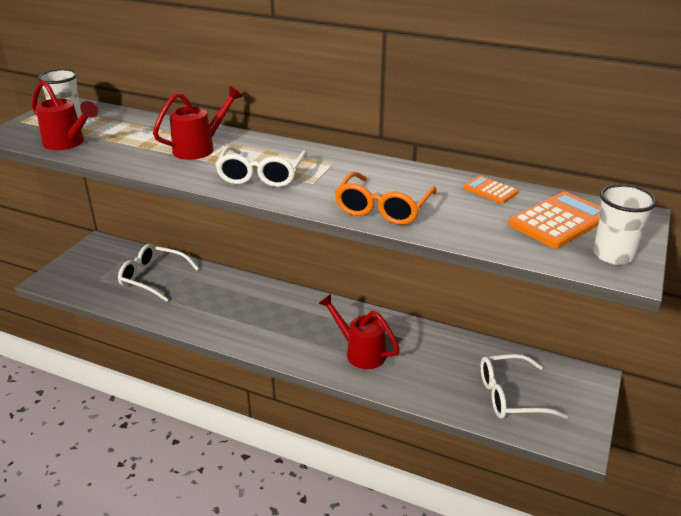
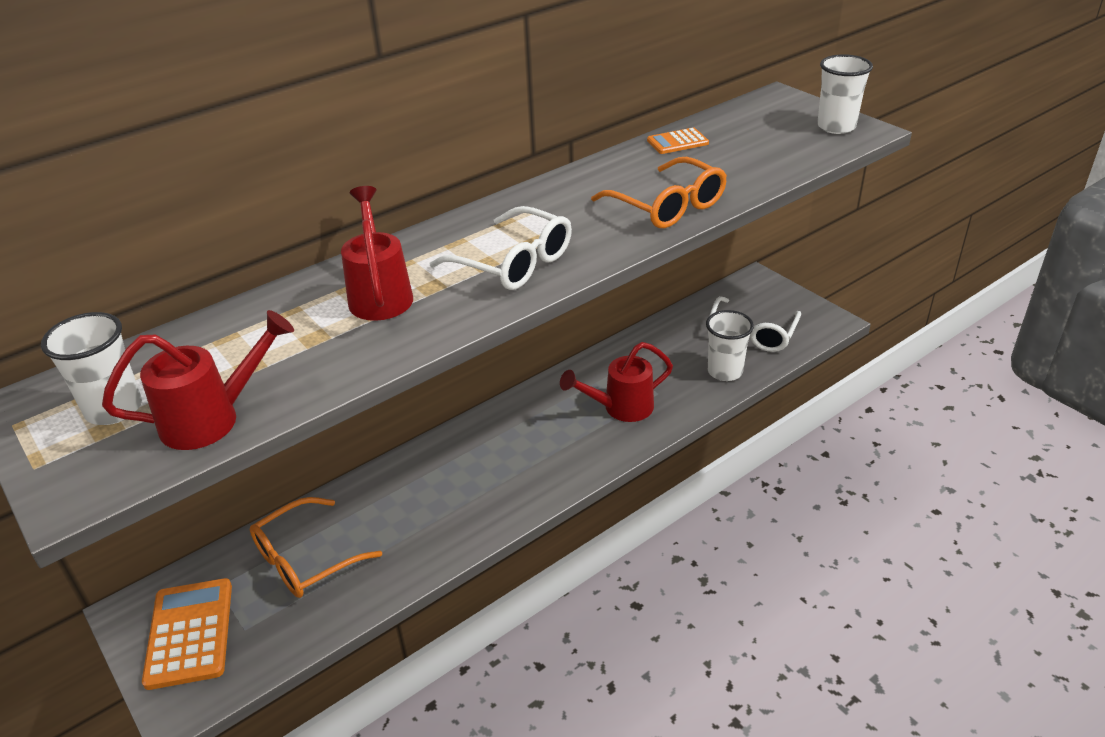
camera: 60 degrees left, 5 degrees up
white glasses [118,244,199,302] -> orange glasses [250,497,382,598]
orange calculator [509,191,601,248] -> orange calculator moved to [142,578,232,690]
none -> white cup [706,310,754,381]

